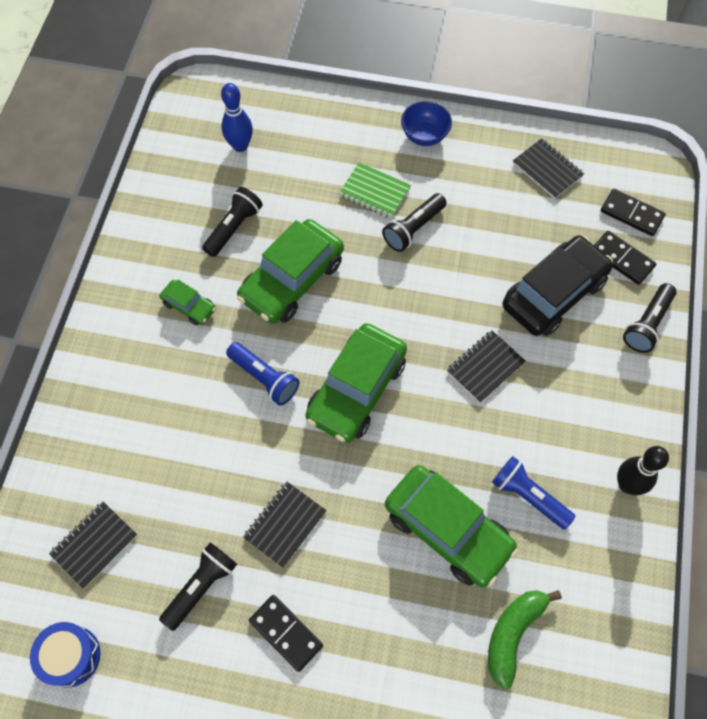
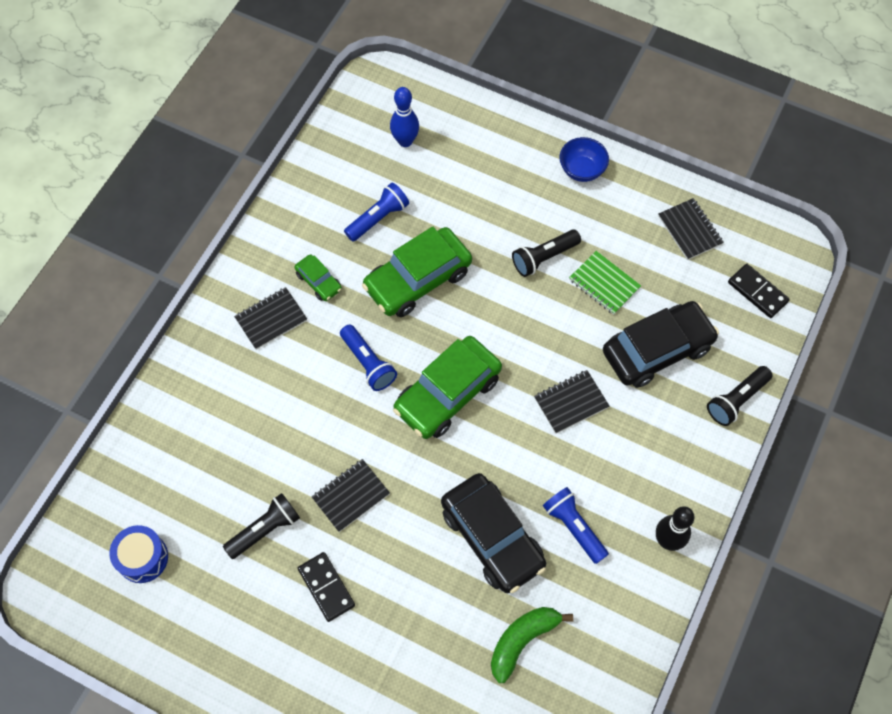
camera: 15 degrees right, 0 degrees up
black notebook [49,501,137,589] -> black notebook moved to [234,287,307,350]
black flashlight [202,187,263,257] -> blue flashlight [344,183,409,242]
green notebook [339,163,411,218] -> green notebook moved to [569,251,641,315]
green car [385,465,518,588] -> black car [441,473,546,593]
black domino [594,231,656,285] -> none

